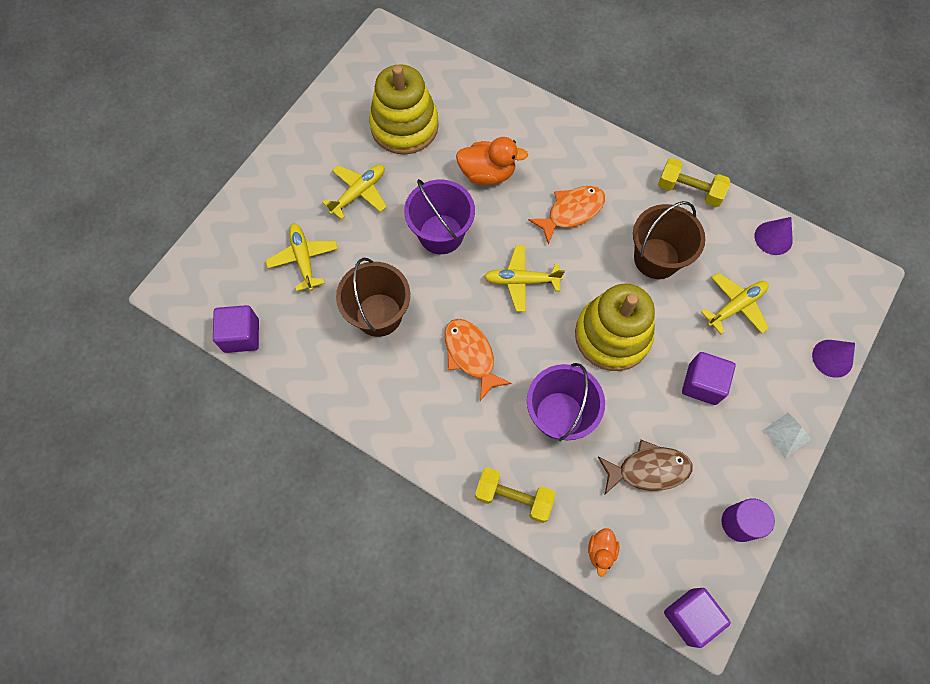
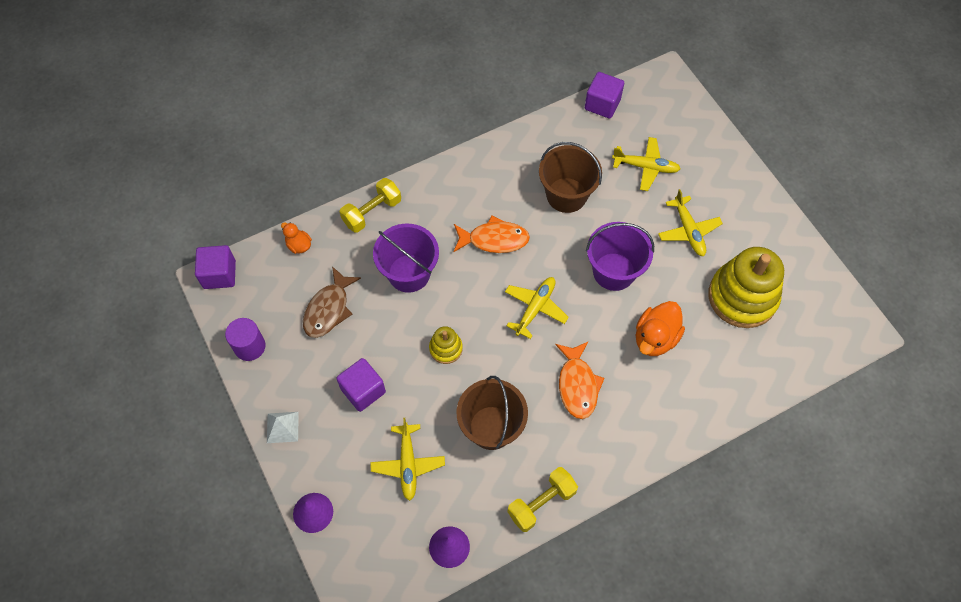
camera: 120 degrees right, 5 degrees down
yellow stacking toy [575,284,655,371] -> yellow stacking toy [429,326,463,364], size x0.47

